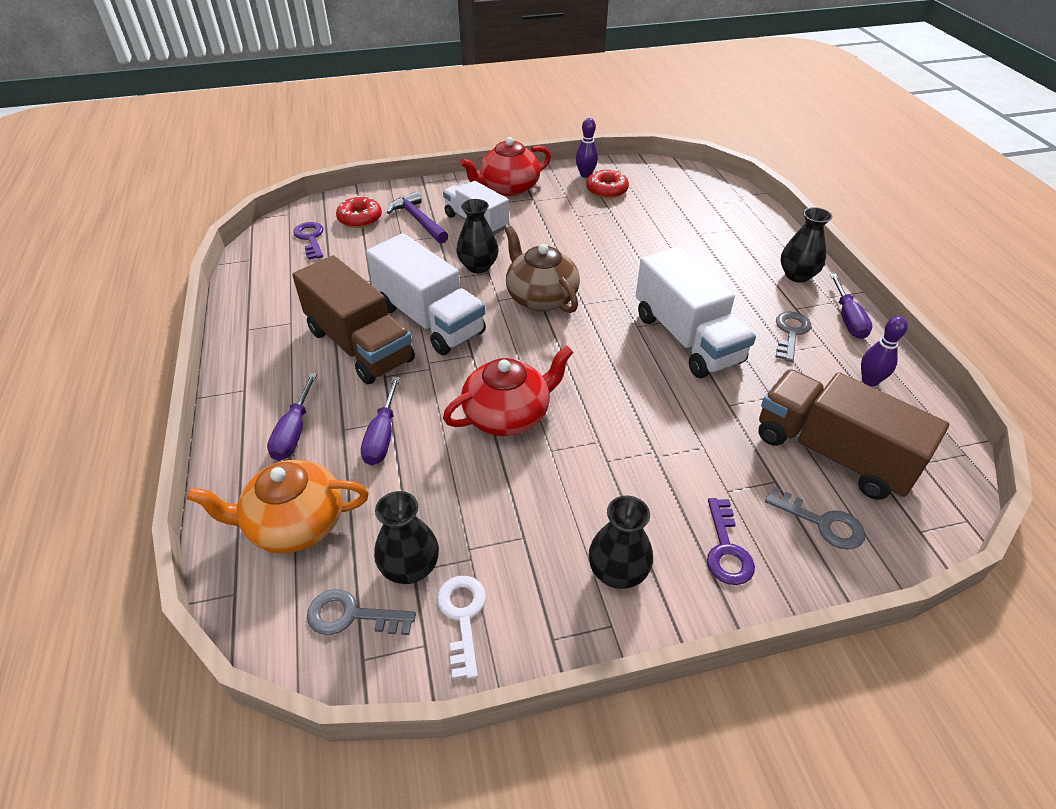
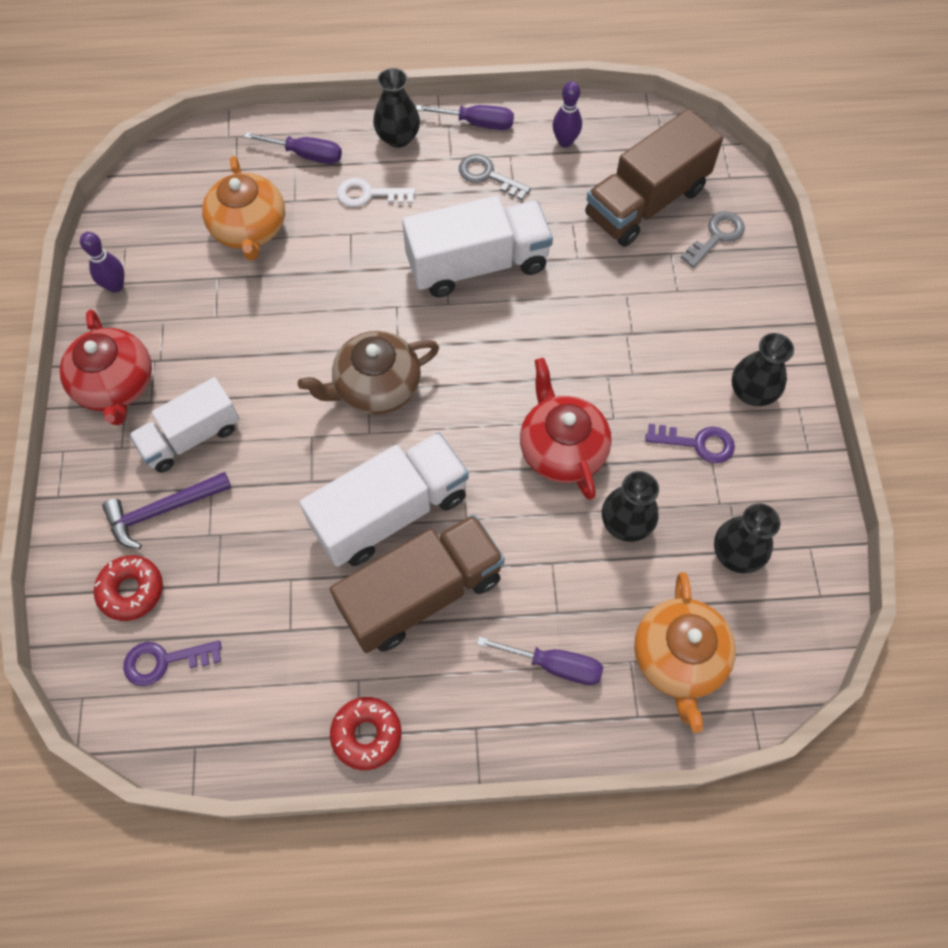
camera: 80 degrees left, 20 degrees up
grey key [307,589,416,635] -> none
purple screwdriver [361,377,400,465] -> purple screwdriver moved to [244,132,342,164]
white key [437,576,486,679] -> white key moved to [337,178,415,207]
black vase [456,199,499,273] -> black vase moved to [602,471,659,542]
red donut [586,169,629,198] -> red donut moved to [330,697,401,770]
purple key [707,498,755,585] -> purple key moved to [645,424,735,463]
none -> orange teapot [202,156,285,261]

